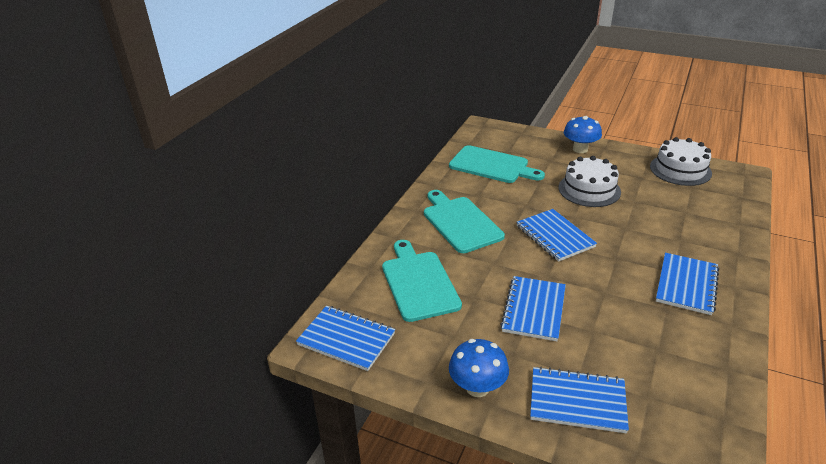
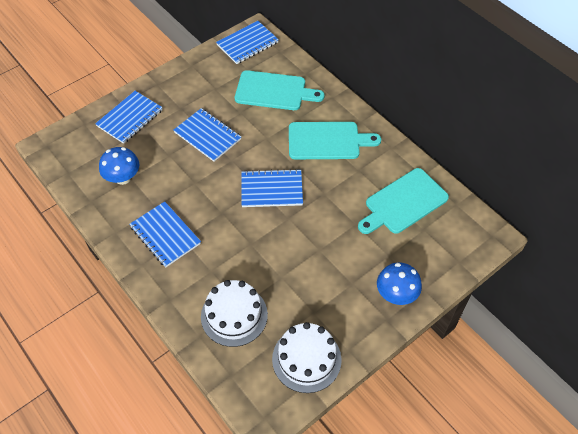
camera: 115 degrees right, 20 degrees up
blue mushroom [449,339,509,397] -> blue mushroom moved to [99,147,139,185]
white cake [559,156,621,207] -> white cake moved to [201,280,268,347]

